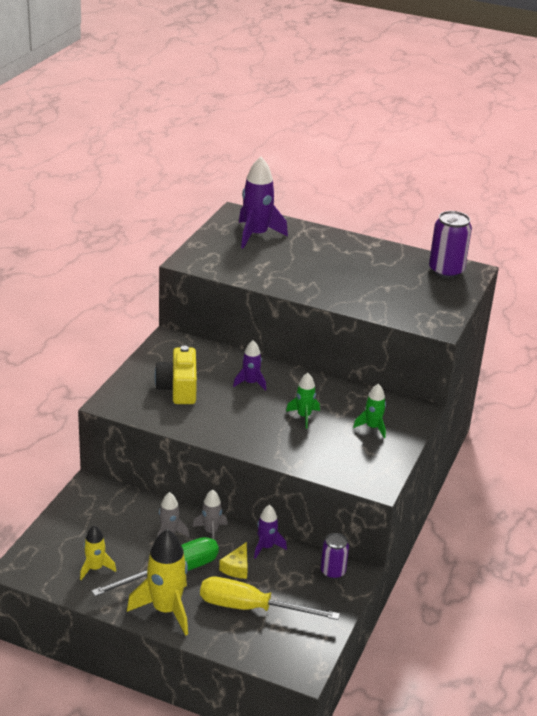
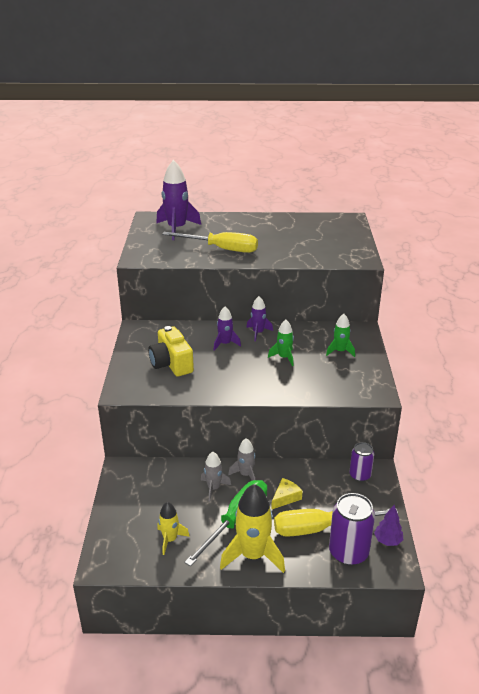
camera: 20 degrees left, 0 degrees up
yellow cheese [219,542,248,579] -> yellow cheese turned 135 degrees counterclockwise [271,478,303,510]
purple rocket [254,505,287,559] -> purple rocket moved to [246,296,273,342]
purple can [429,211,472,278] -> purple can moved to [329,493,375,566]
none -> yellow screwdriver [162,232,258,253]
none -> purple tree [374,505,403,546]

